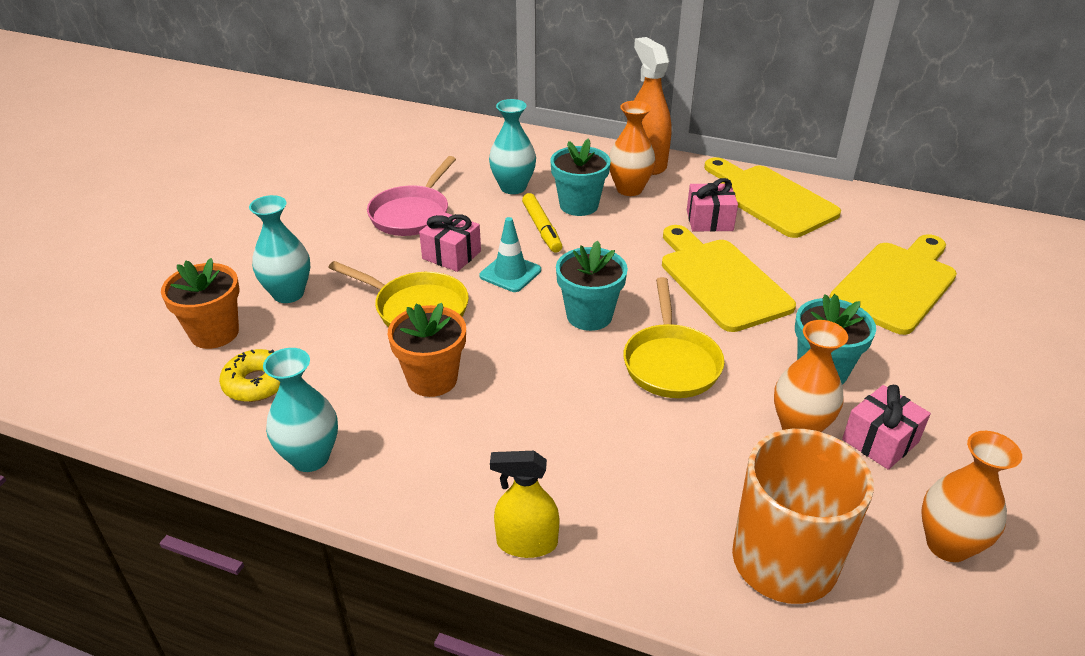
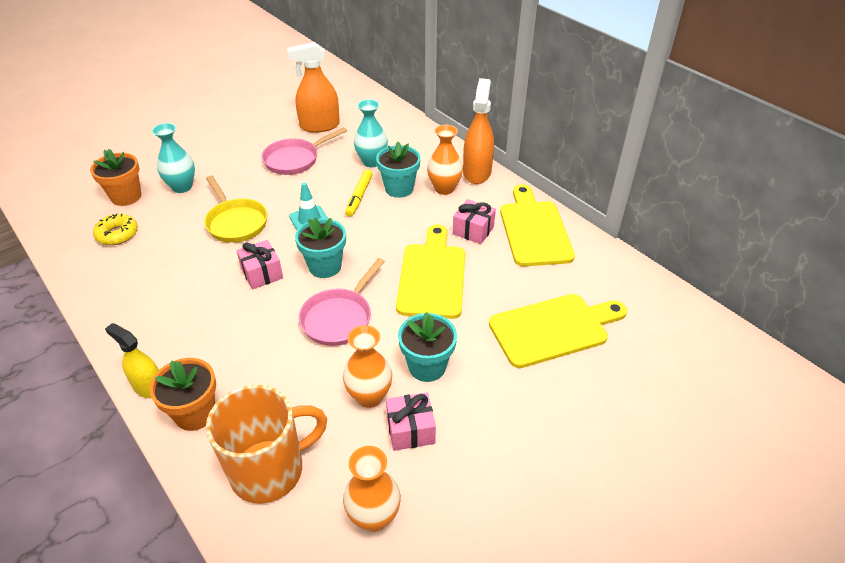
camera: 30 degrees right, 5 degrees up
turquoise vase [263,348,338,472] -> none
orange flower pot [388,303,466,397] -> orange flower pot moved to [149,358,216,431]
pink gift [419,212,481,272] -> pink gift moved to [236,240,283,289]
yellow pan [623,277,724,398] -> pink pan [299,258,385,346]
none -> orange spray bottle [287,42,340,133]

